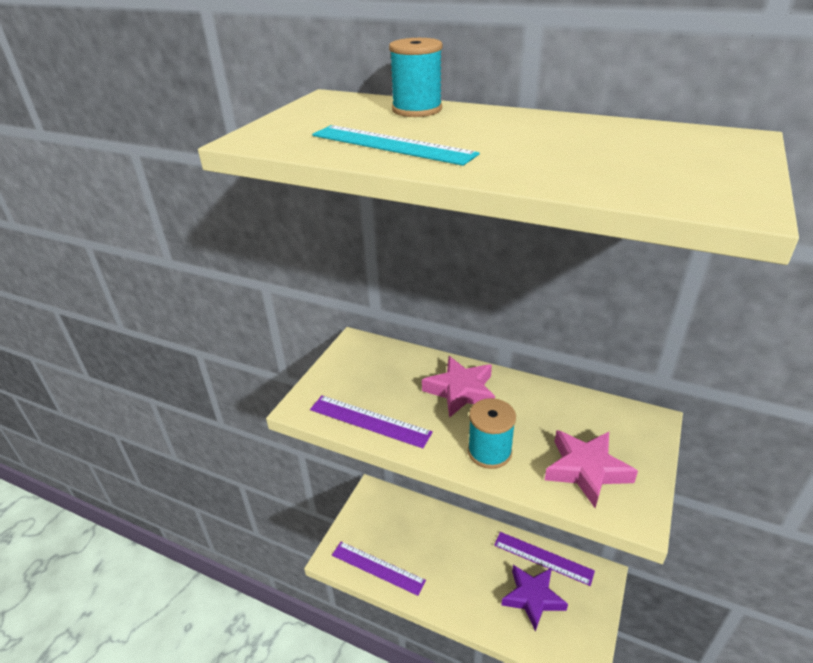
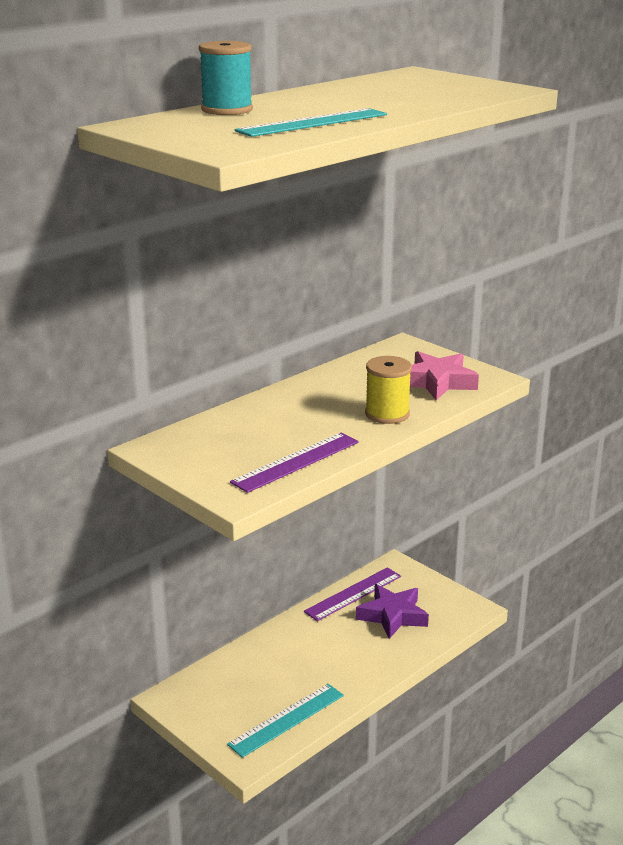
camera: 70 degrees left, 10 degrees down
purple ruler [332,542,426,596] -> turquoise ruler [227,684,344,758]
pink star [422,356,495,418] -> none
turquoise spool [468,398,516,469] -> yellow spool [365,356,412,424]

